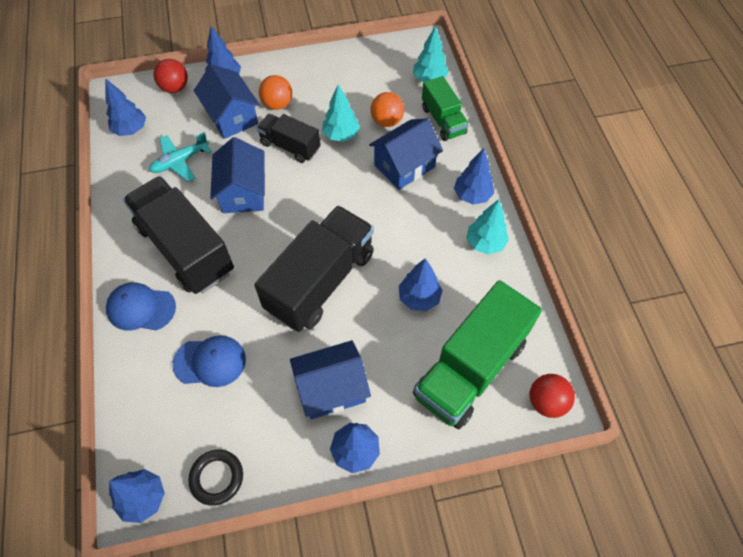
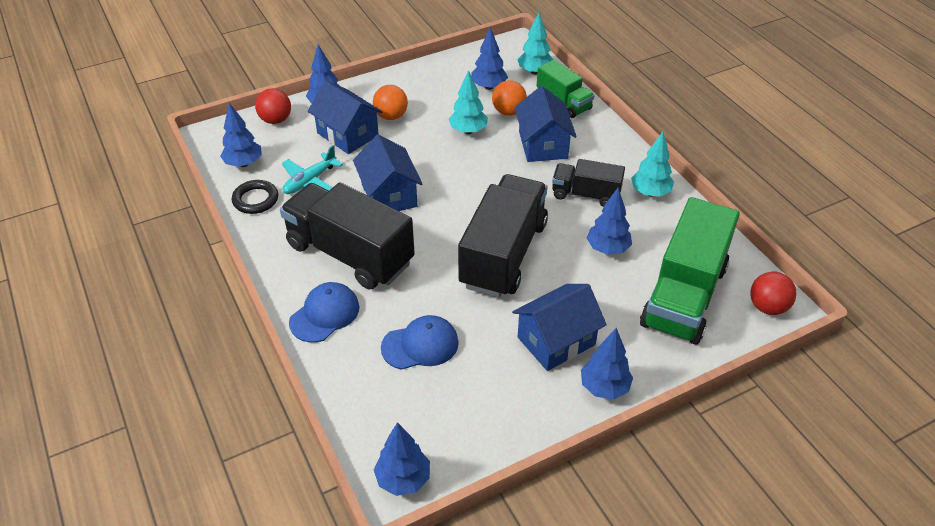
camera: 15 degrees left, 15 degrees down
blue cap [106,282,176,330] -> blue cap turned 135 degrees clockwise [289,282,359,342]
black ring [188,450,243,506] -> black ring moved to [232,180,278,214]
black truck [257,114,321,163] -> black truck moved to [552,159,625,207]
blue house [369,118,443,190] -> blue house turned 45 degrees counterclockwise [515,86,577,162]
blue tree [454,148,494,205] -> blue tree moved to [471,27,508,90]

